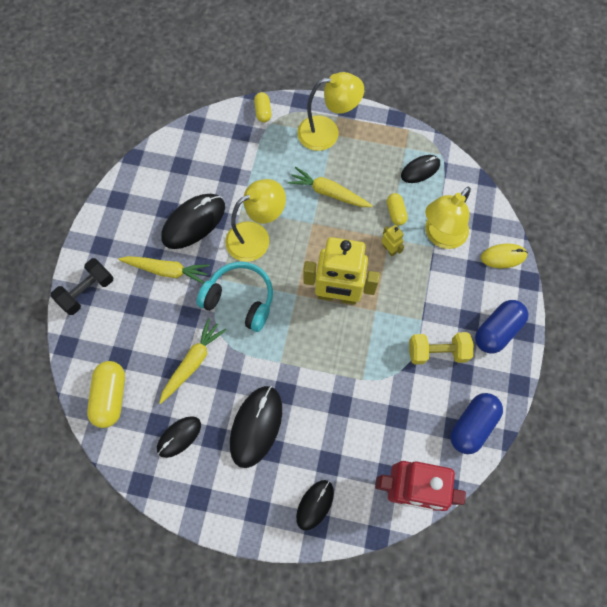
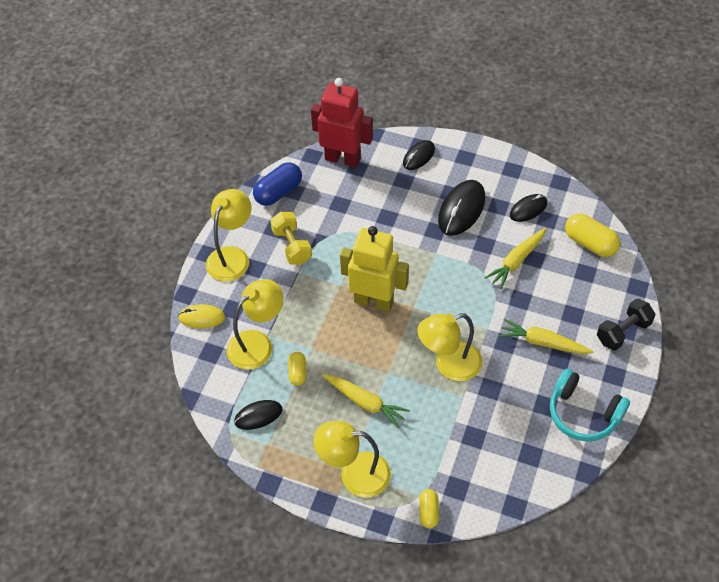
camera: 170 degrees left, 15 degrees down
yellow capsule [87,361,125,428] -> yellow capsule turned 60 degrees counterclockwise [565,213,621,257]
black mouse [161,194,225,249] -> none
turquoise headphones [196,262,273,332] -> turquoise headphones moved to [550,369,630,442]
yellow robot [381,225,404,256] -> none
yellow dumbbell [409,332,473,365] -> yellow dumbbell turned 60 degrees clockwise [270,212,312,265]
blue capsule [475,300,528,354] -> yellow lamp [206,189,251,282]

